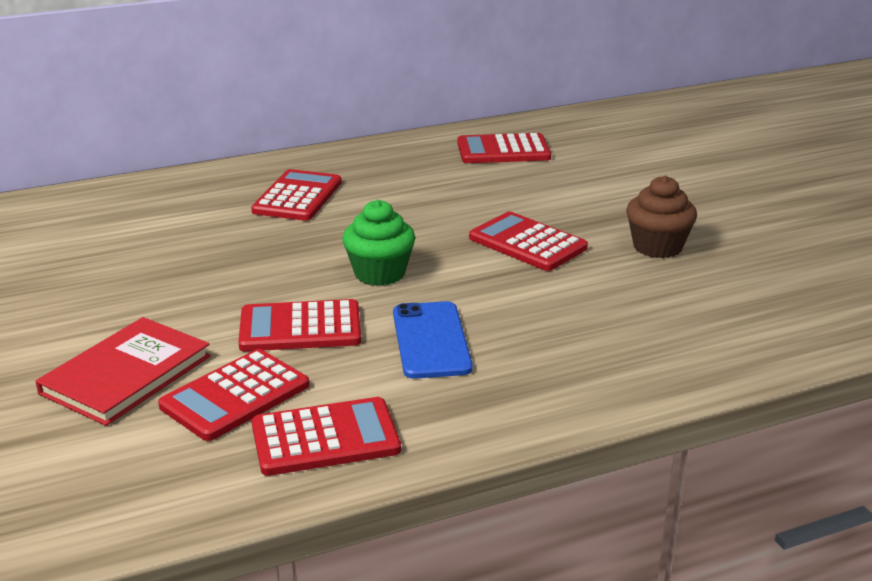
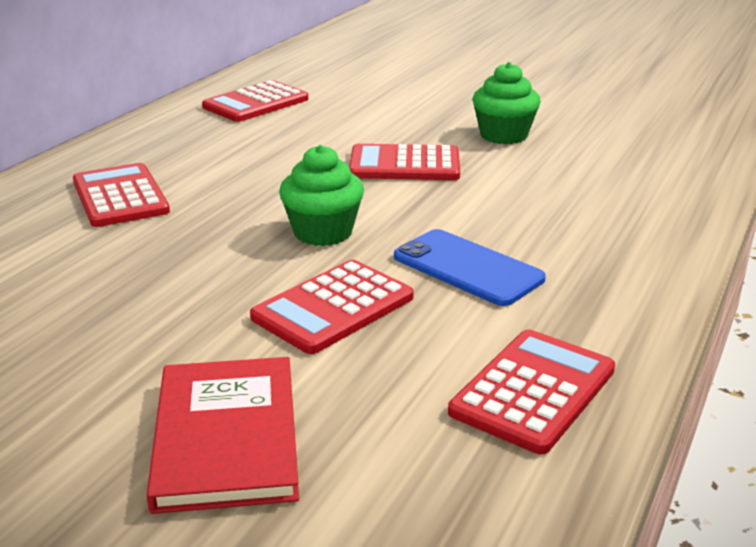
camera: 40 degrees left, 0 degrees up
red calculator [158,349,309,441] -> none
brown cupcake [626,175,697,258] -> green cupcake [472,62,541,144]

